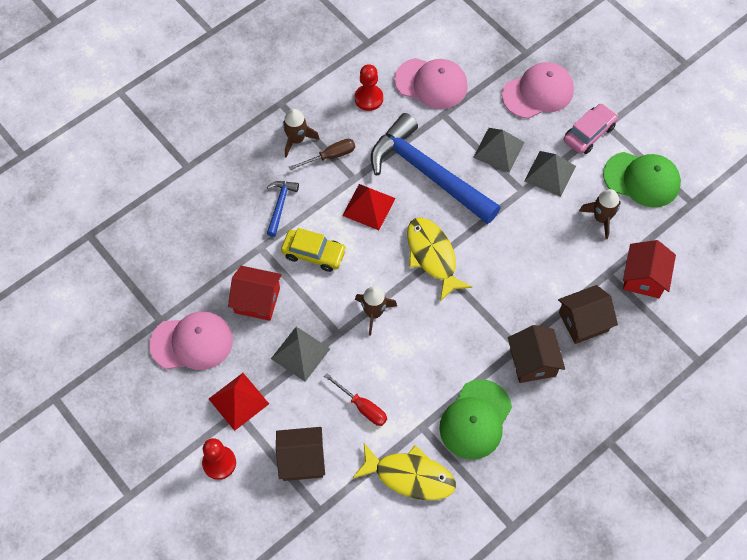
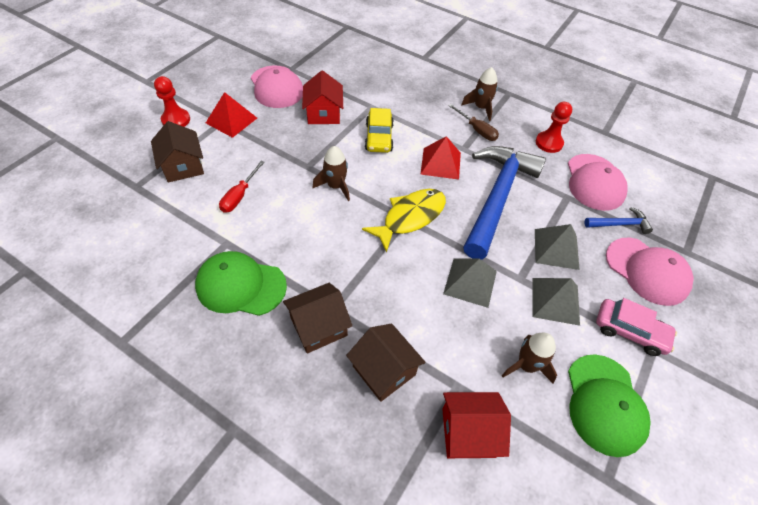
camera: 70 degrees right, 10 degrees down
blue hammer [267,181,299,237] -> blue hammer moved to [585,207,653,234]
grey pyramid [271,327,330,382] -> grey pyramid moved to [443,258,497,308]
yellow fish [352,443,456,500] -> none

